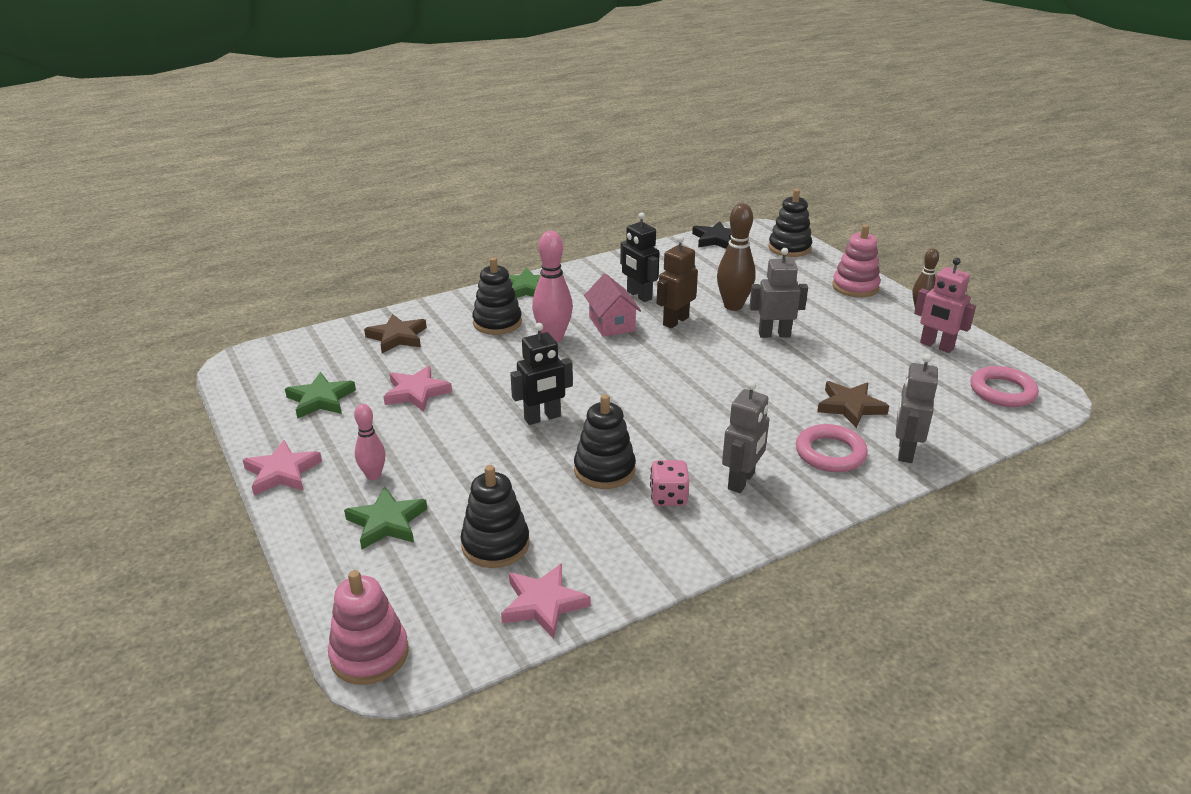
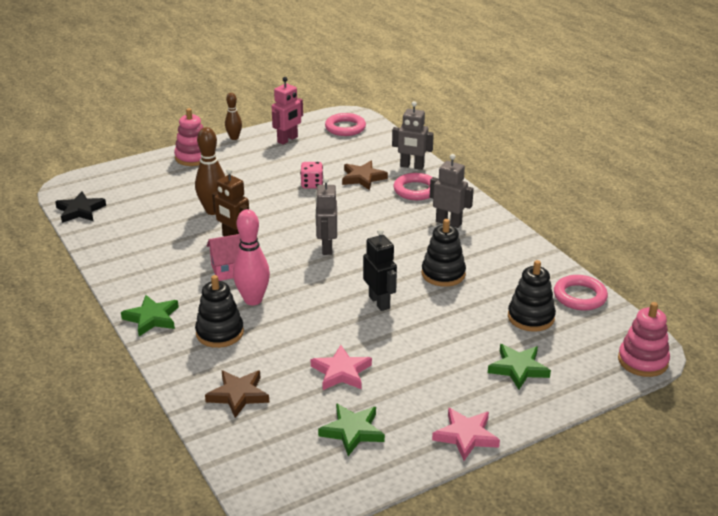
camera: 90 degrees left, 0 degrees up
pink bowling pin [354,404,386,480] -> none
pink star [501,563,591,639] -> pink ring [554,275,608,310]
black robot [620,212,660,302] -> none
pink dice [650,460,689,506] -> pink dice moved to [300,162,323,189]
grey robot [749,248,808,338] -> grey robot moved to [315,177,337,255]
black stacking toy [768,189,812,257] -> none

